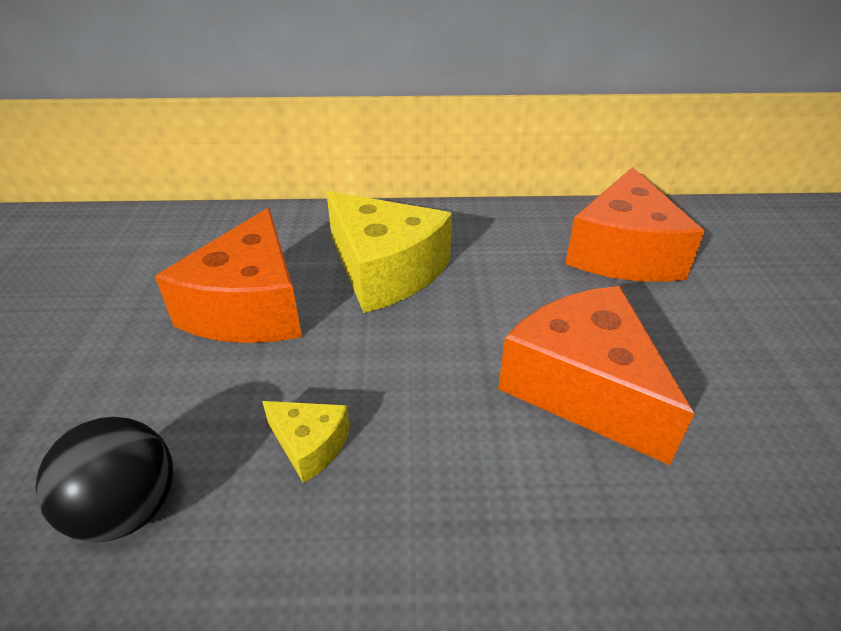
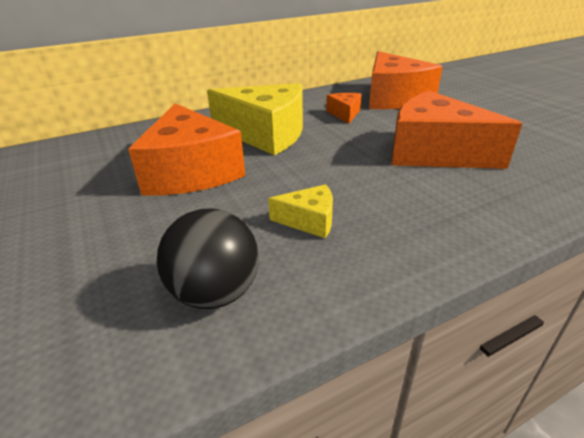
camera: 25 degrees left, 5 degrees down
none -> orange cheese [326,93,362,124]

